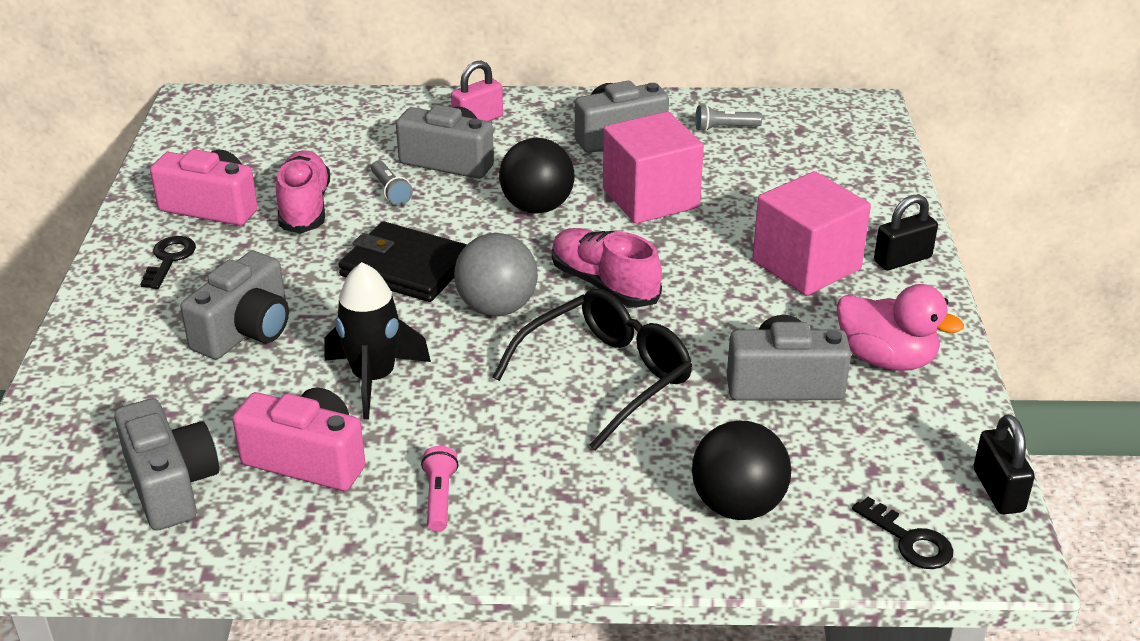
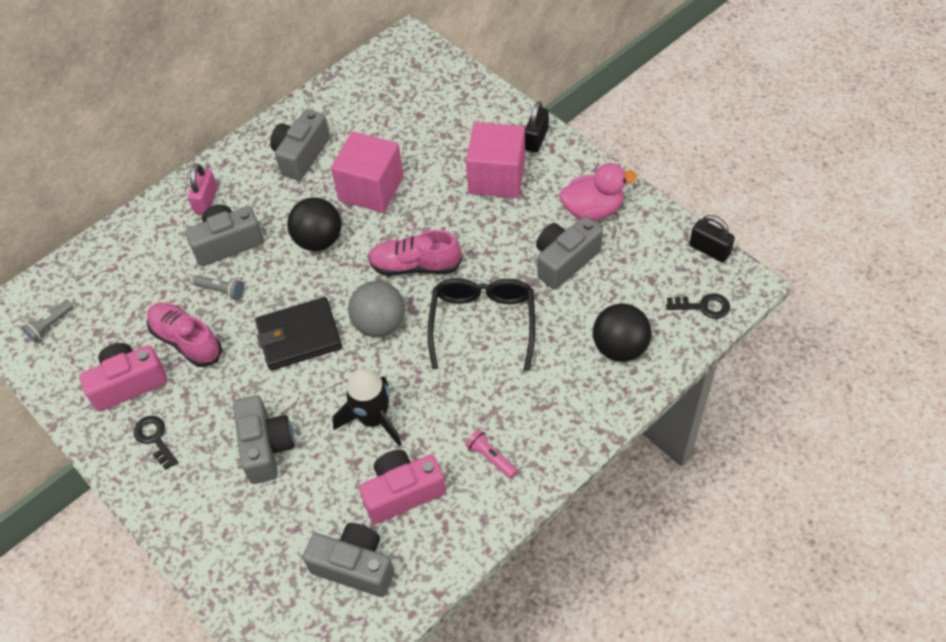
camera: 40 degrees left, 20 degrees up
grey flashlight [695,105,762,132] -> grey flashlight moved to [22,300,73,343]

